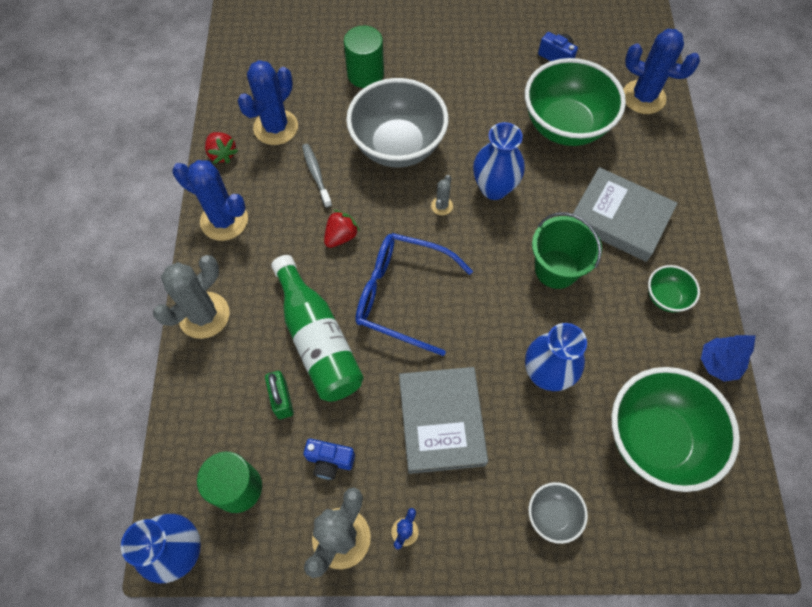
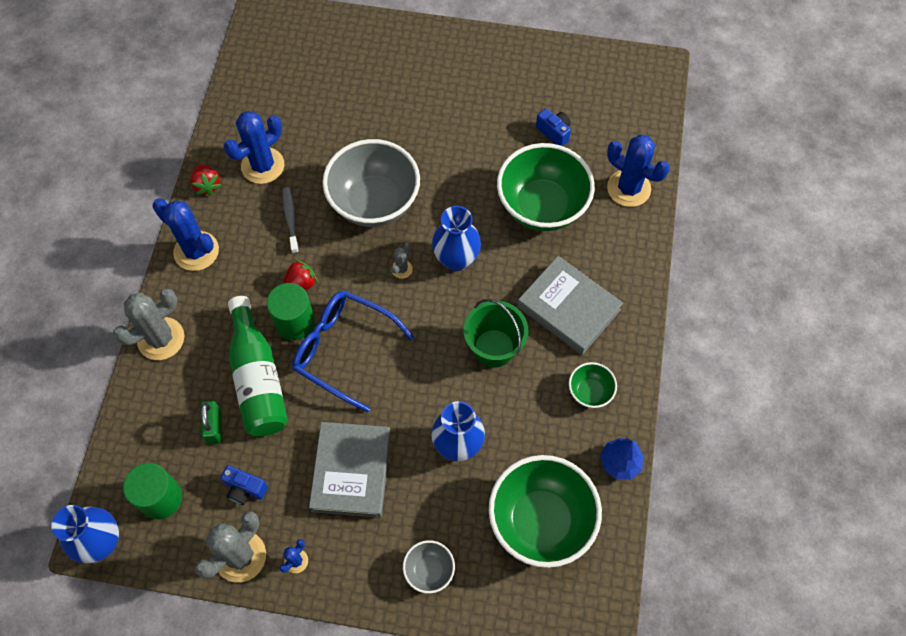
camera: 10 degrees right, 0 degrees up
green cylinder [344,26,384,88] -> green cylinder moved to [267,283,315,340]

